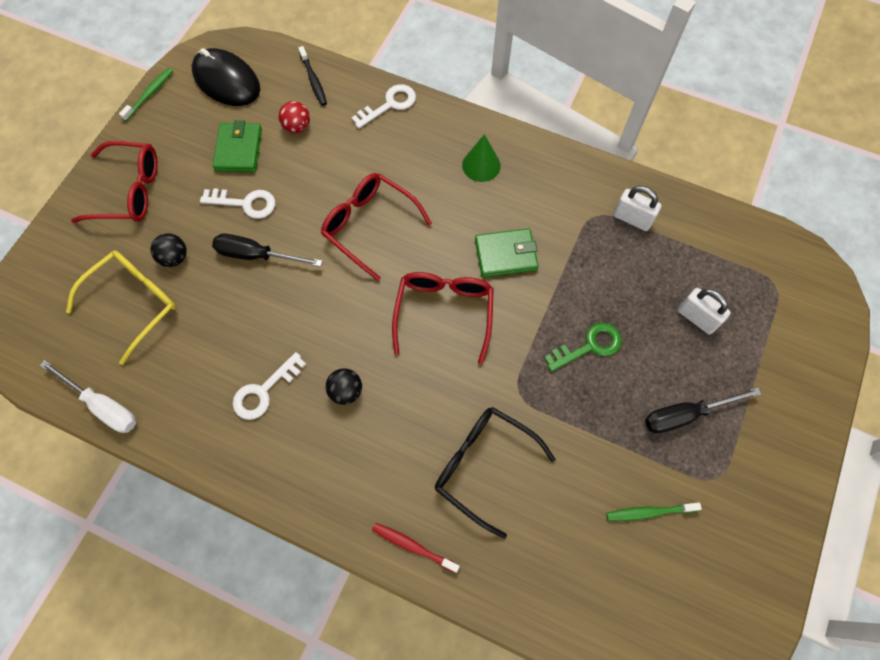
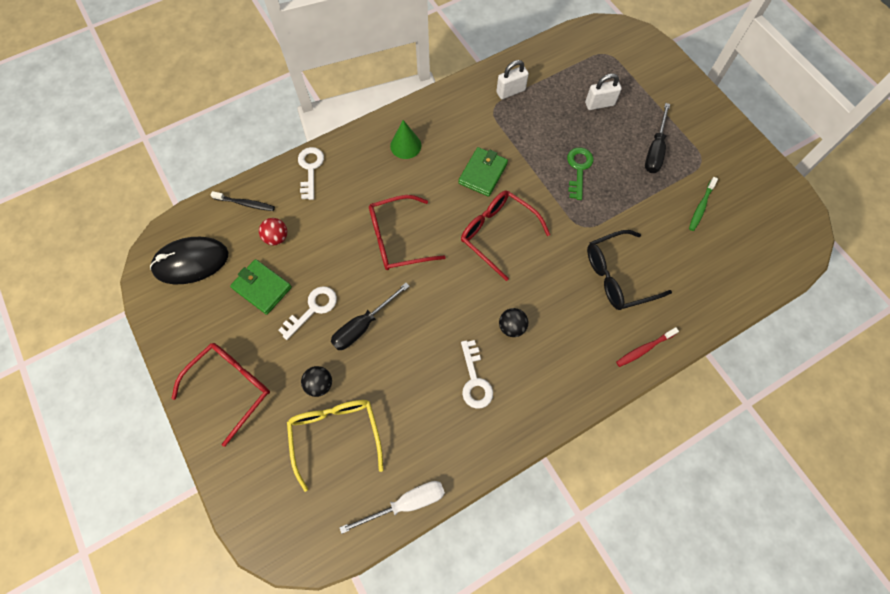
camera: 55 degrees left, 0 degrees up
green toothbrush [119,68,173,121] -> none

